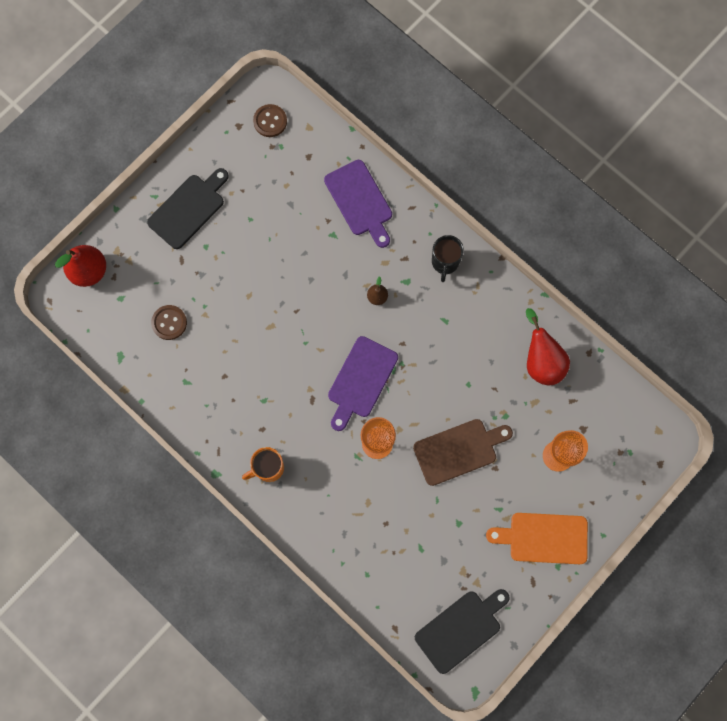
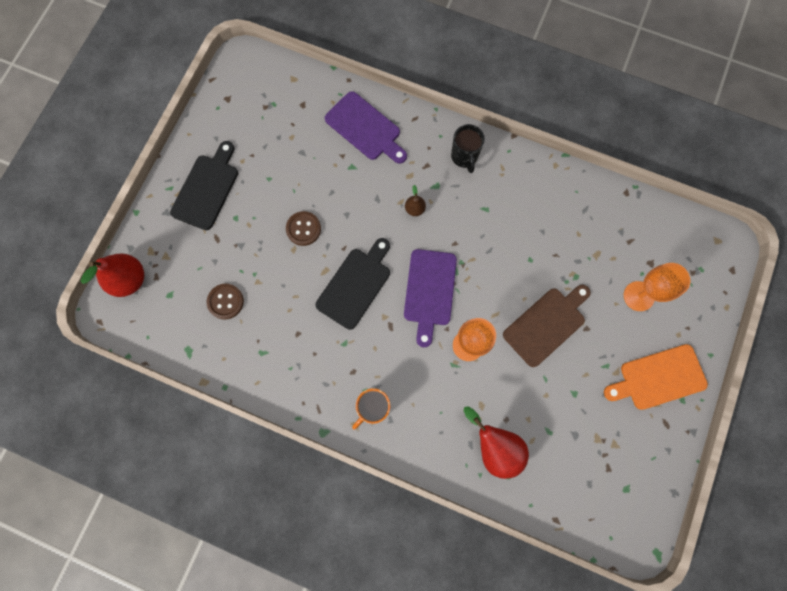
camera: 20 degrees left, 0 degrees up
brown button [253,104,287,137] -> brown button moved to [286,211,321,246]
black cutting board [415,589,510,674] -> black cutting board moved to [315,238,390,330]
red pear [526,308,570,385] -> red pear moved to [464,407,529,479]

